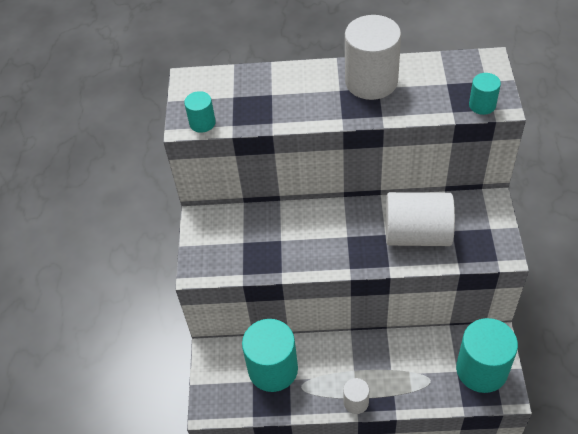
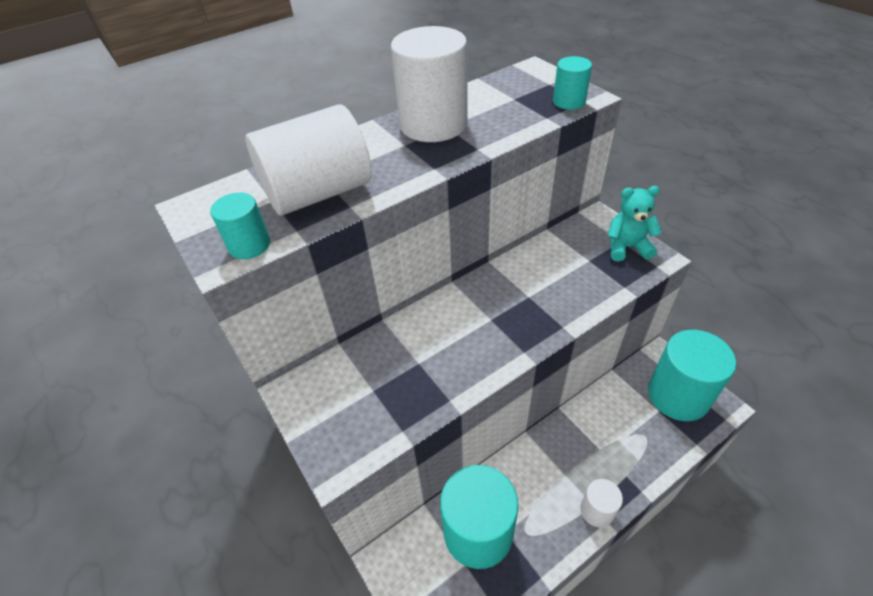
camera: 35 degrees left, 5 degrees down
white cylinder [386,192,455,246] -> white cylinder moved to [245,104,372,215]
none -> turquoise teddy bear [608,186,662,261]

